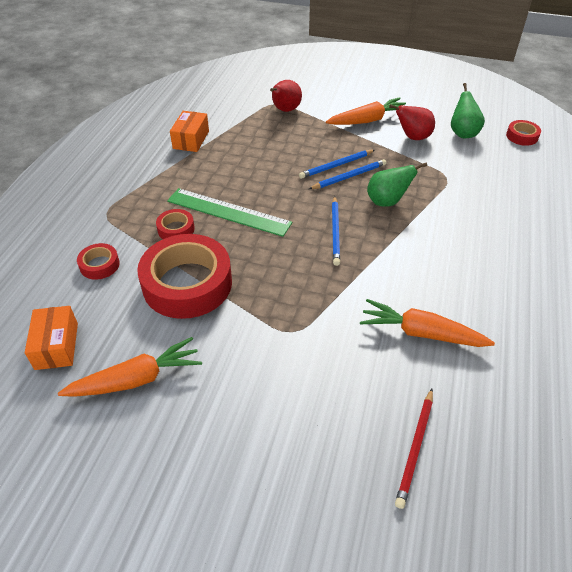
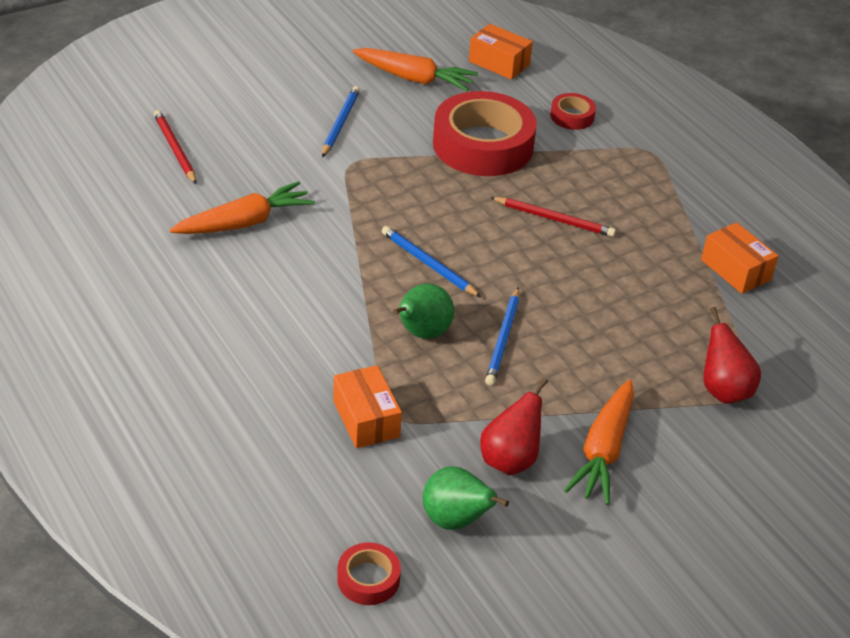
camera: 130 degrees right, 5 degrees down
orange carrot [58,337,202,397] -> orange carrot turned 90 degrees counterclockwise [353,48,478,92]
red tape [156,209,195,239] -> none
green ruler [167,188,292,237] -> red pencil [490,197,616,237]
blue pencil [299,150,375,179] -> blue pencil moved to [322,86,360,157]
none -> orange box [333,365,402,448]

